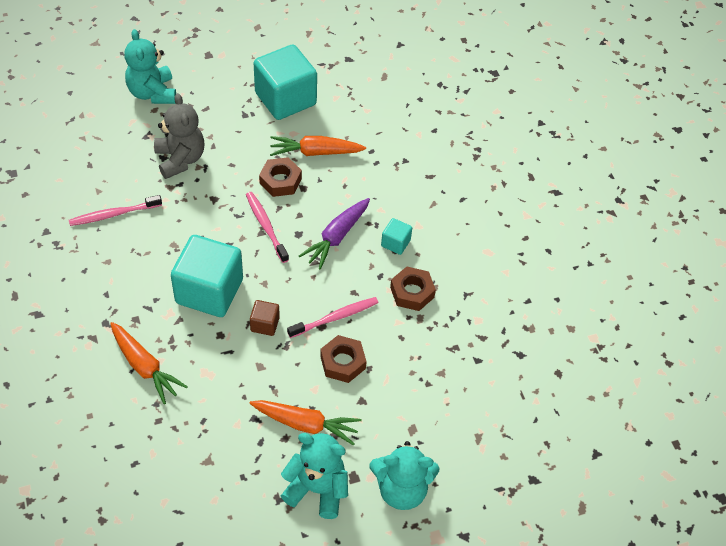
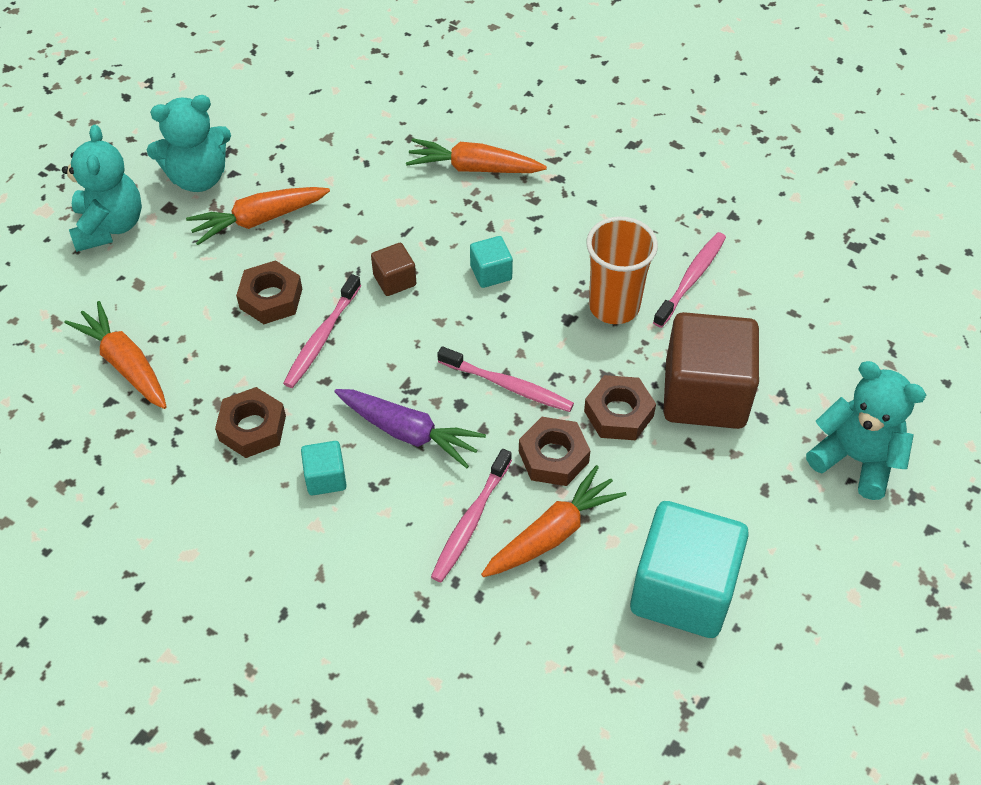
camera: 145 degrees right, 0 degrees up
grey teddy bear [154,93,204,179] -> brown cube [663,312,759,429]
turquoise cube [171,235,243,317] -> turquoise cube [470,236,513,288], size x0.45
purple carrot [299,198,370,270] -> purple carrot turned 120 degrees clockwise [334,389,486,468]
turquoise teddy bear [369,441,440,510] -> turquoise teddy bear turned 120 degrees clockwise [62,125,142,252]
none -> orange carrot [65,301,167,409]
none -> pink toothbrush [431,449,512,582]
none -> brown nut [584,375,656,440]
none -> orange cup [586,216,658,324]

